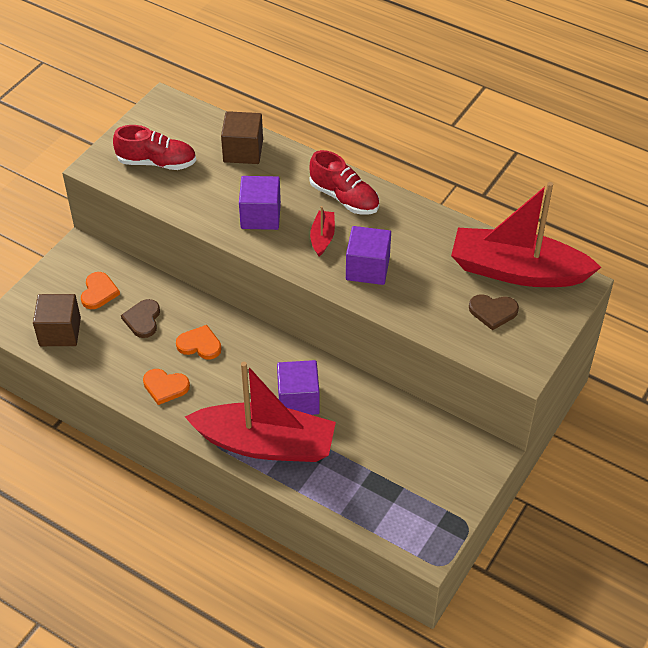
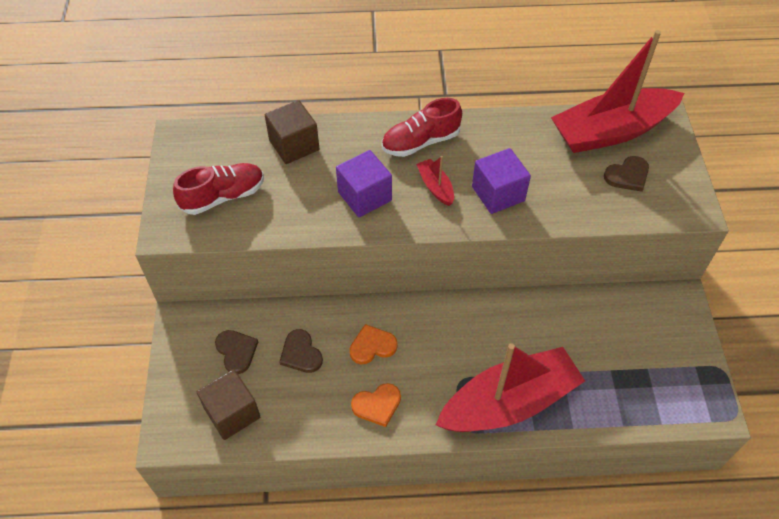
camera: 35 degrees left, 5 degrees up
orange heart [81,272,120,309] -> brown heart [215,330,258,374]
purple cube [277,360,320,415] -> none
red shoe [309,150,379,215] -> red shoe turned 150 degrees clockwise [382,98,462,157]

